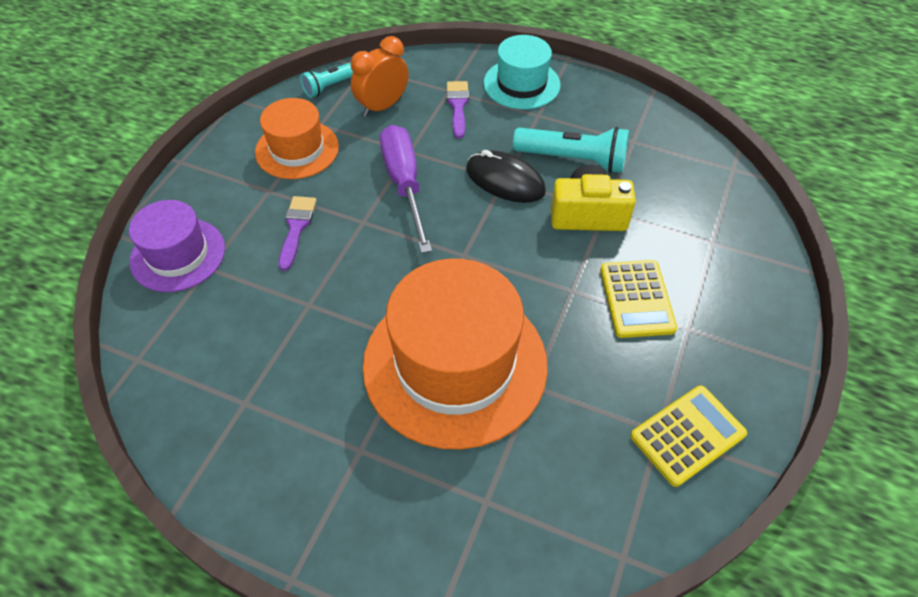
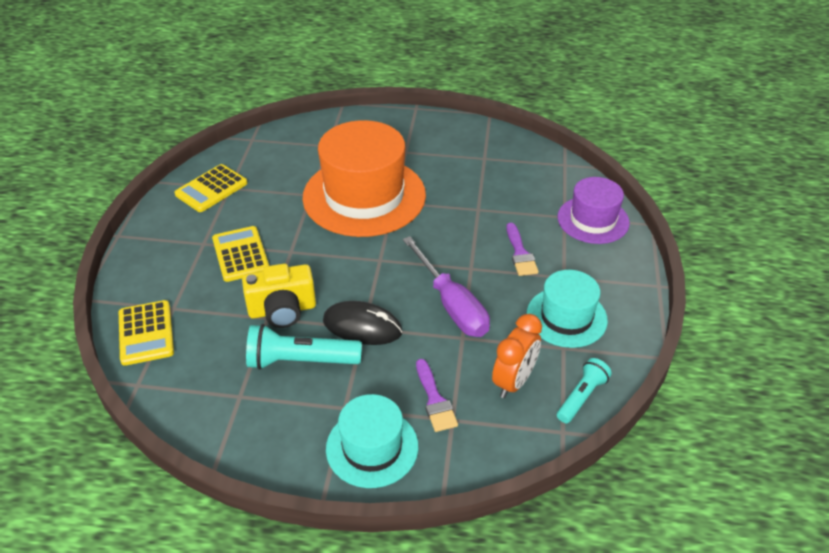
camera: 165 degrees right, 10 degrees down
orange hat [255,98,339,179] -> turquoise hat [527,270,608,348]
none -> yellow calculator [119,300,174,366]

